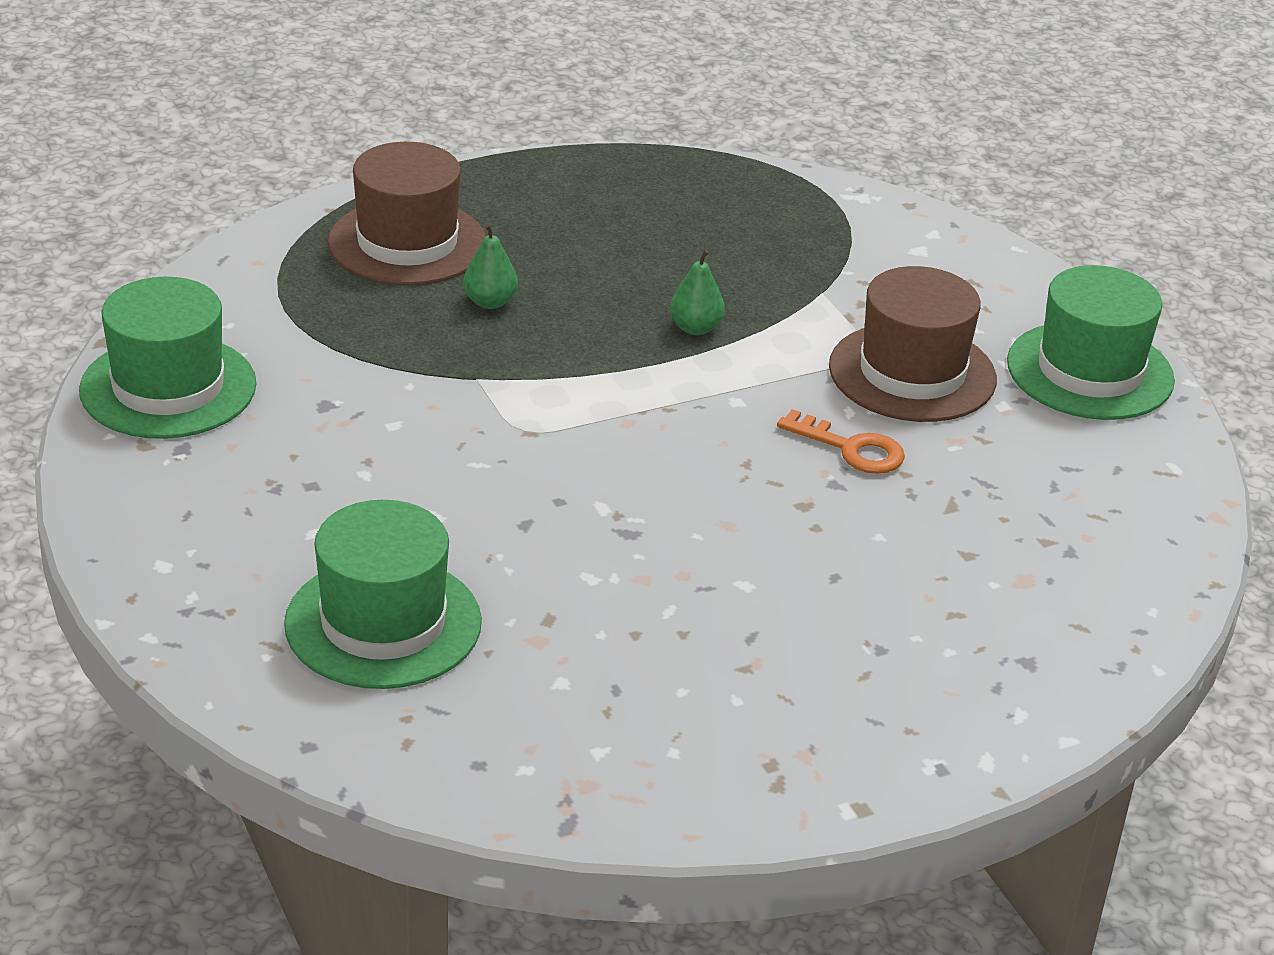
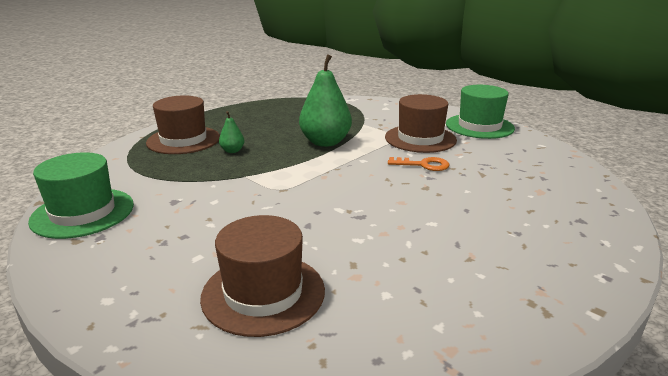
camera: 20 degrees left, 10 degrees down
green hat [284,500,482,689] -> brown hat [200,215,325,337]
green pear [670,249,725,335] -> green pear [299,54,352,147], size x2.16

